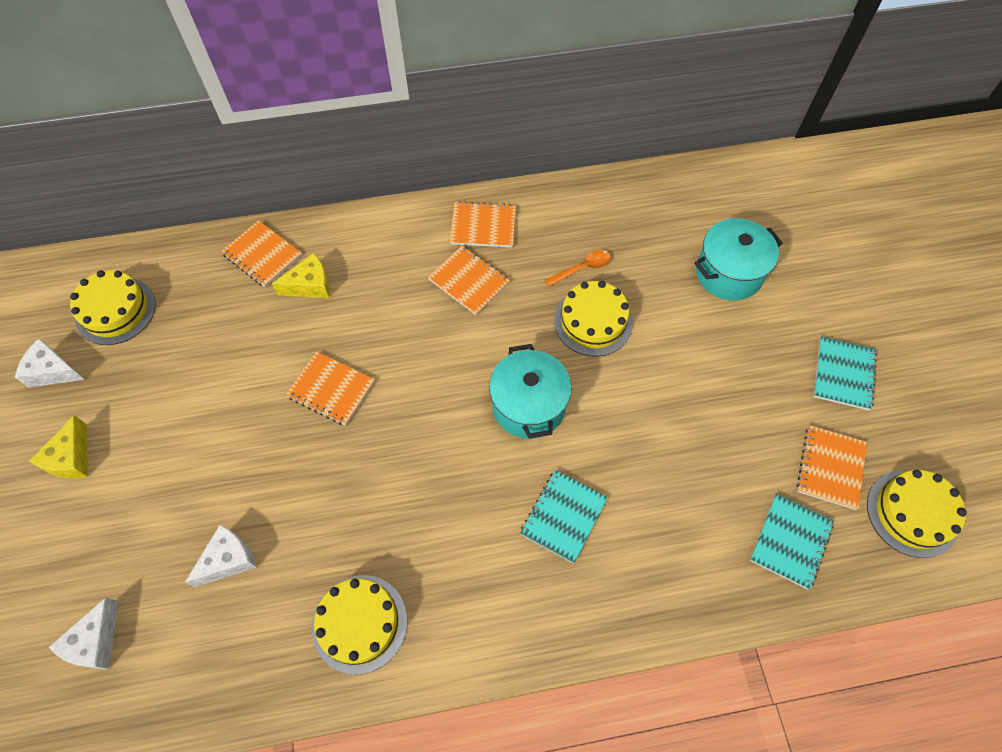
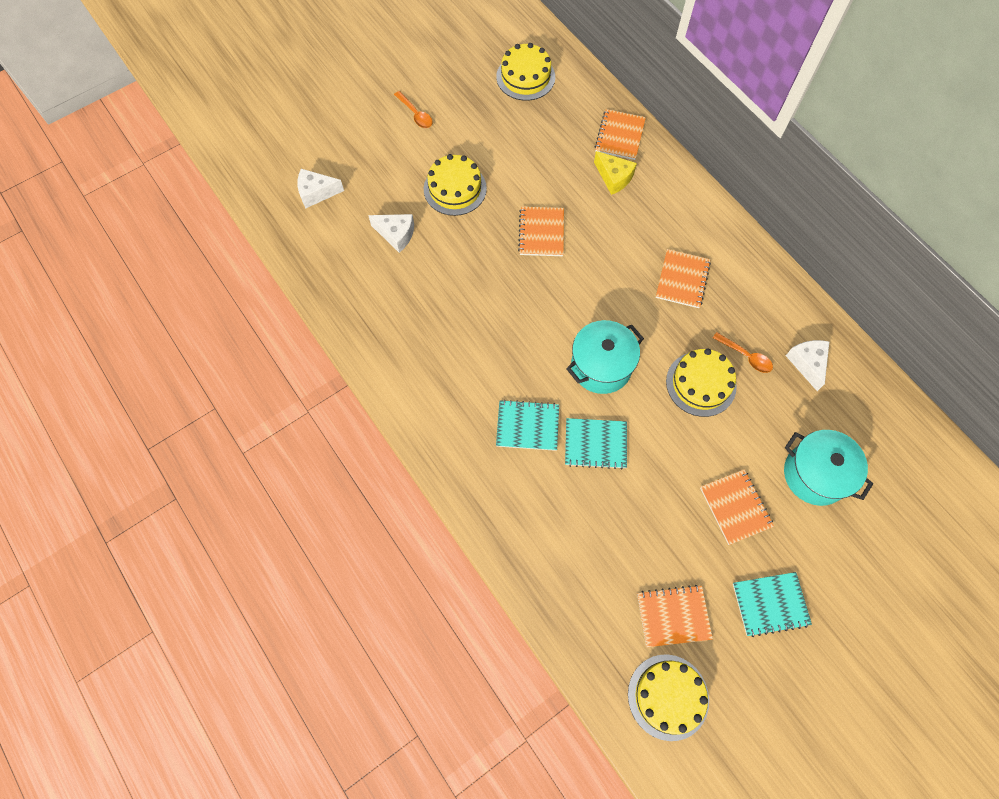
camera: 65 degrees right, 5 degrees up
white cheese [15,338,85,388] -> white cheese moved to [786,340,829,391]
yellow cheese [29,415,88,478] -> orange spoon [394,91,433,128]
yellow cake [312,575,407,675] -> yellow cake moved to [424,154,487,216]
orange notebook [450,201,516,247] -> orange notebook moved to [700,469,774,545]
turquoise notebook [750,493,834,589] -> turquoise notebook moved to [565,418,627,469]

